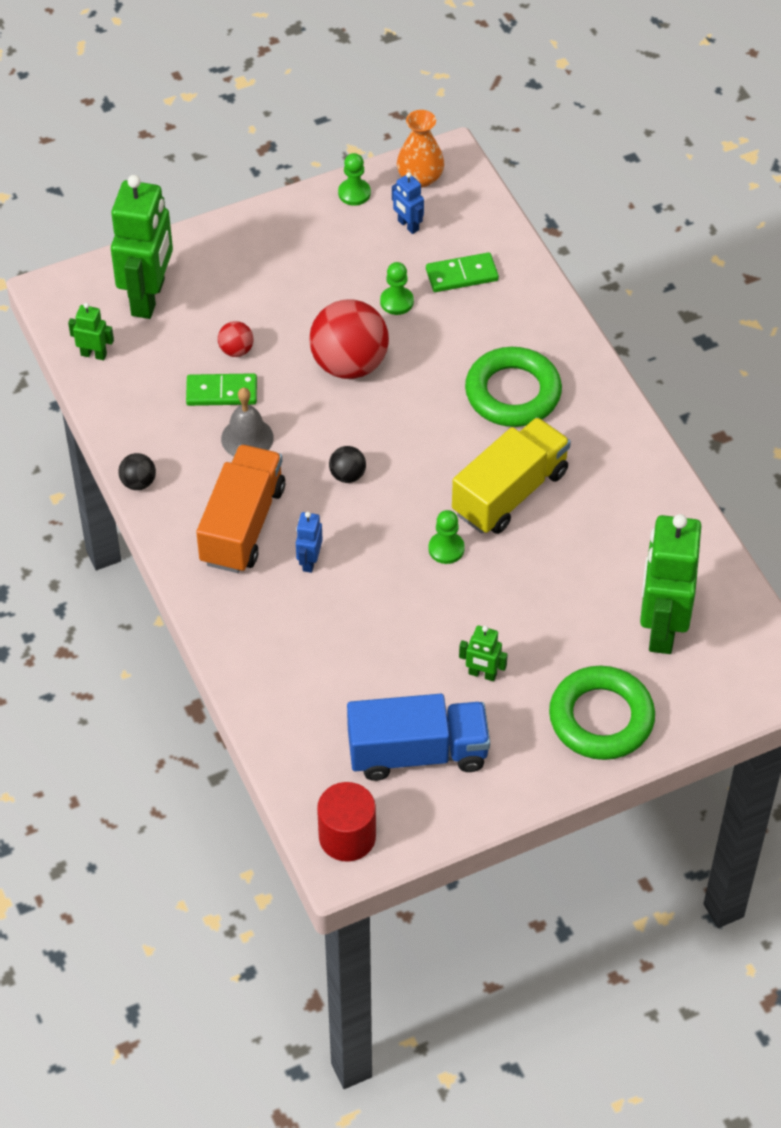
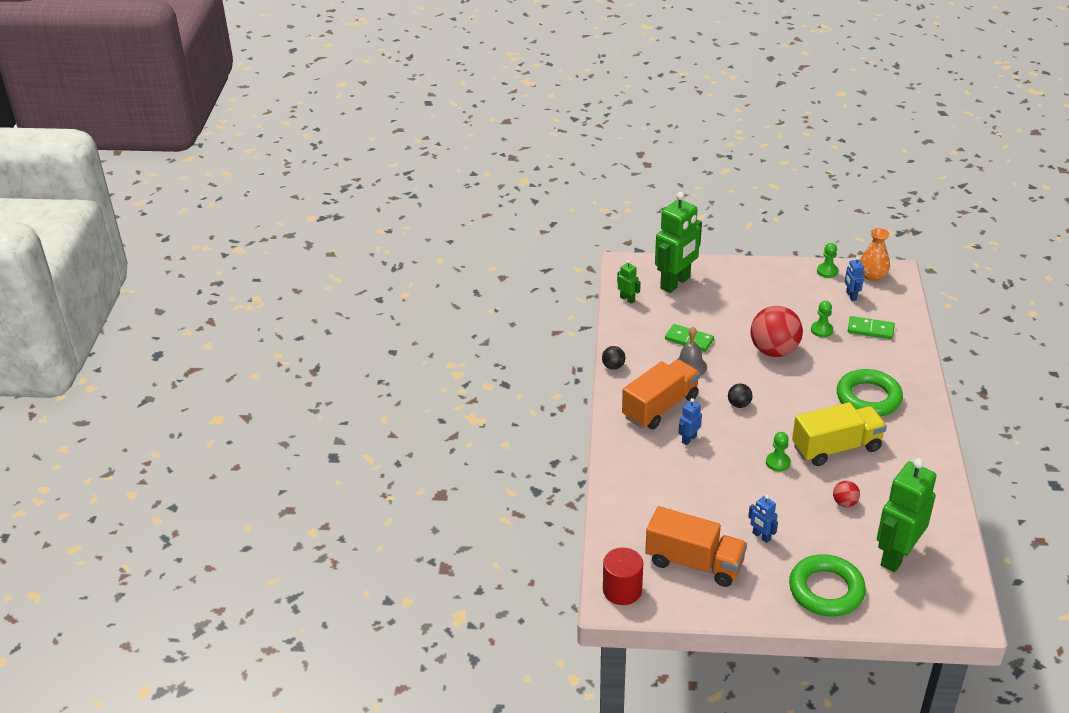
camera: 30 degrees right, 15 degrees down
red ball [218,321,254,357] -> red ball moved to [833,481,860,507]
blue truck [347,694,490,781] -> orange truck [645,506,747,587]
green robot [459,626,508,681] -> blue robot [748,495,778,543]

